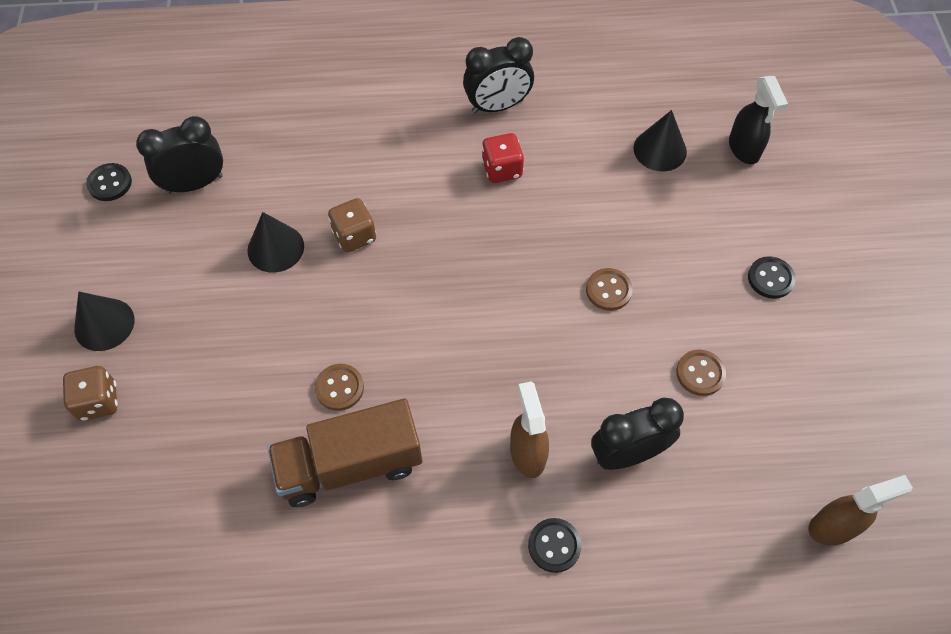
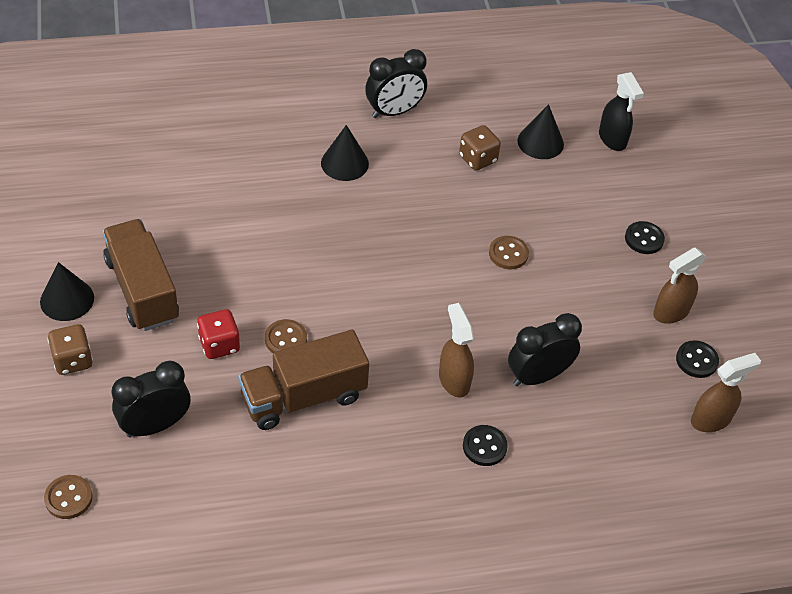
camera: 10 degrees left, 10 degrees down
black button [86,163,132,201] -> black button moved to [676,340,719,378]
black clock [136,116,223,194] -> black clock moved to [111,361,190,438]
black cone [247,212,304,273] -> black cone moved to [321,125,369,181]
brown dice [328,198,376,252] -> brown dice moved to [459,125,501,171]
red dice [482,133,524,183] -> red dice moved to [197,309,240,359]
brown button [676,350,726,396] -> brown button moved to [44,475,93,519]
none -> brown truck [102,219,179,331]
none -> brown spray bottle [653,248,707,324]

